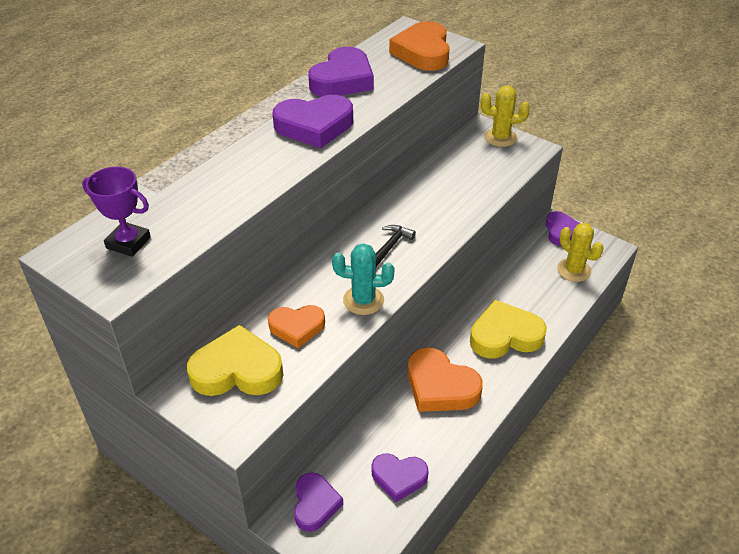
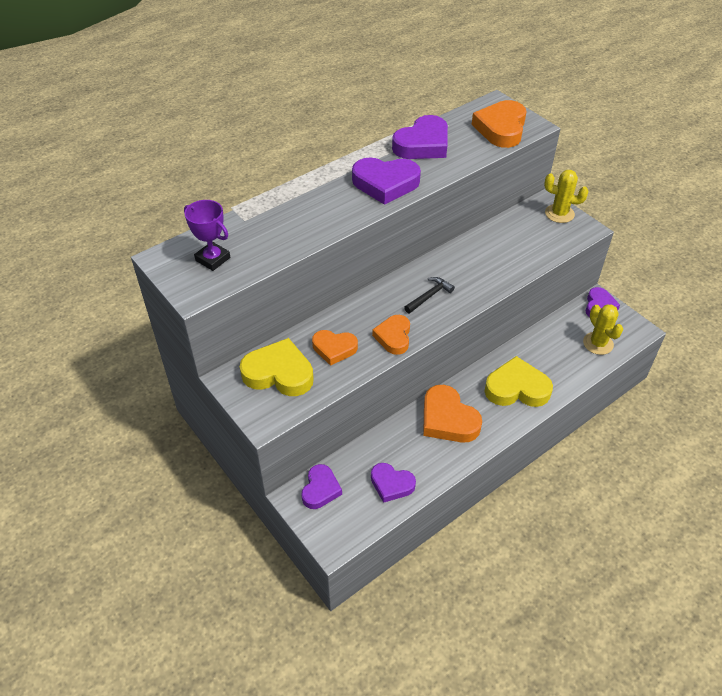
camera: 15 degrees right, 5 degrees up
turquoise cactus [332,243,395,315] -> orange heart [372,315,410,355]

